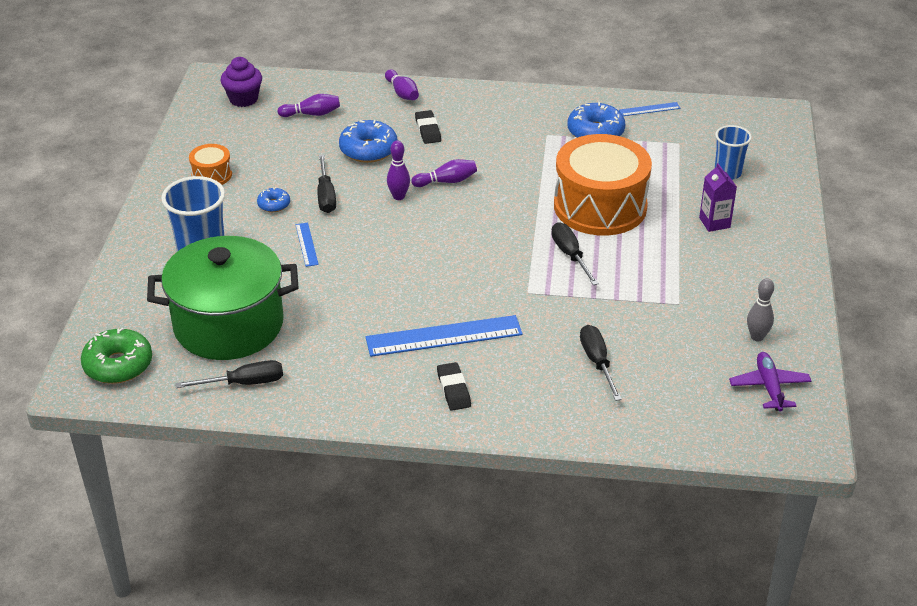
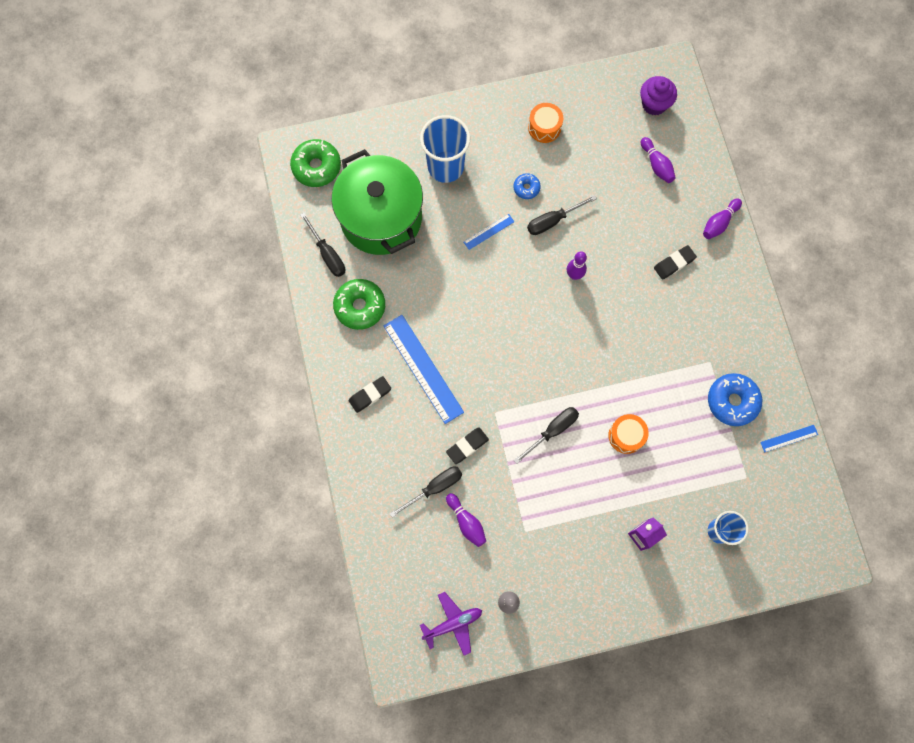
camera: 70 degrees right, 35 degrees up
blue donut [339,120,397,163] -> none
purple bowling pin [411,159,477,187] -> purple bowling pin moved to [446,493,486,547]
orange drum [554,134,652,236] -> orange drum [608,414,649,454], size x0.44
blue ruler [619,102,681,116] -> blue ruler turned 75 degrees counterclockwise [760,425,818,452]
none -> green donut [333,279,385,330]
none -> black eraser [446,427,489,464]

